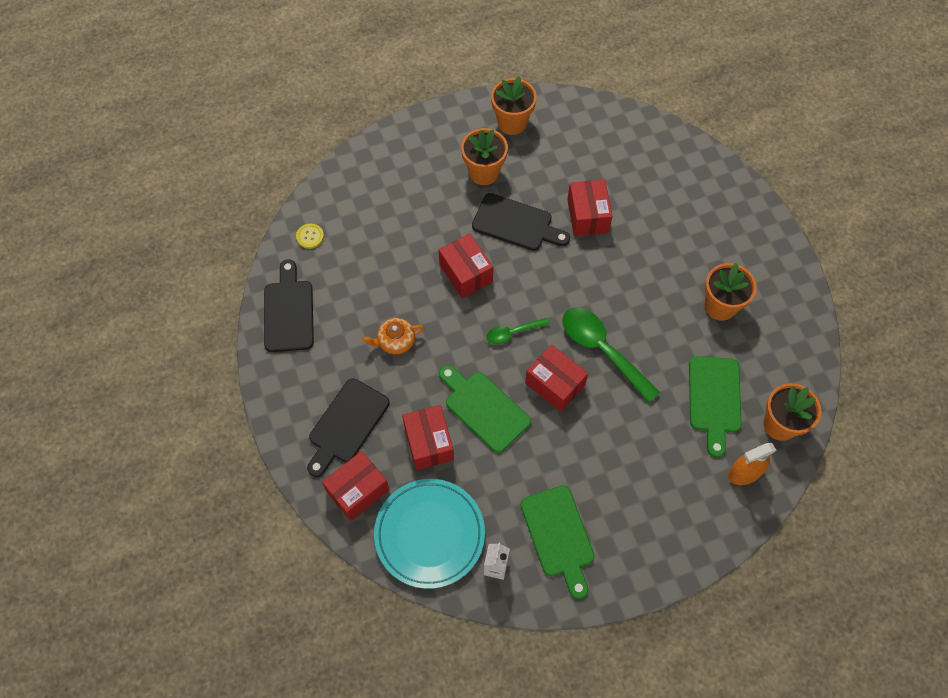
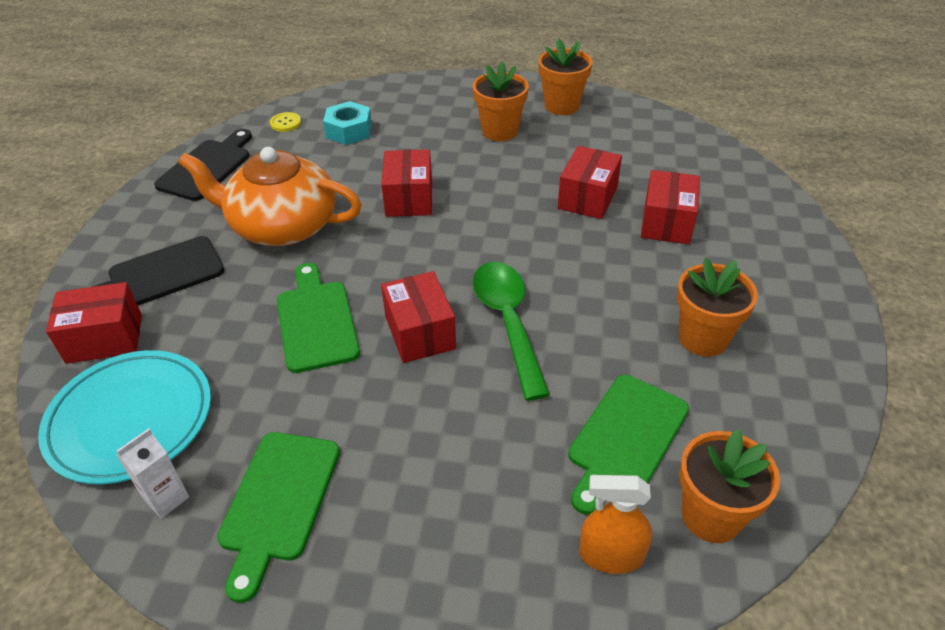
camera: 30 degrees right, 20 degrees down
orange teapot [362,318,425,354] -> orange teapot [178,147,362,246], size x2.27
red box [402,405,454,470] -> red box moved to [641,170,700,244]
black cutting board [472,193,570,251] -> none
green spoon [486,318,549,344] -> none
none -> turquoise nut [323,101,372,145]

